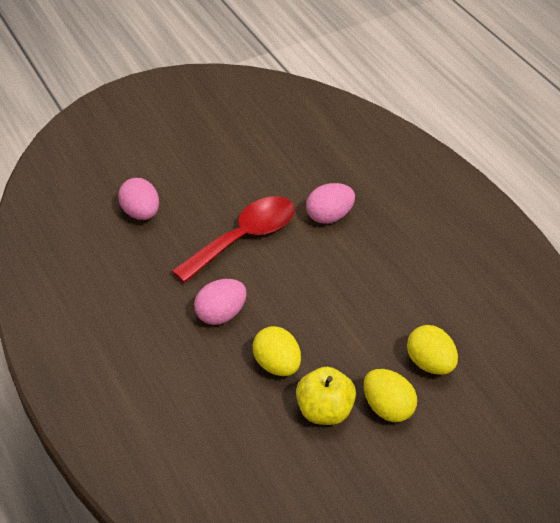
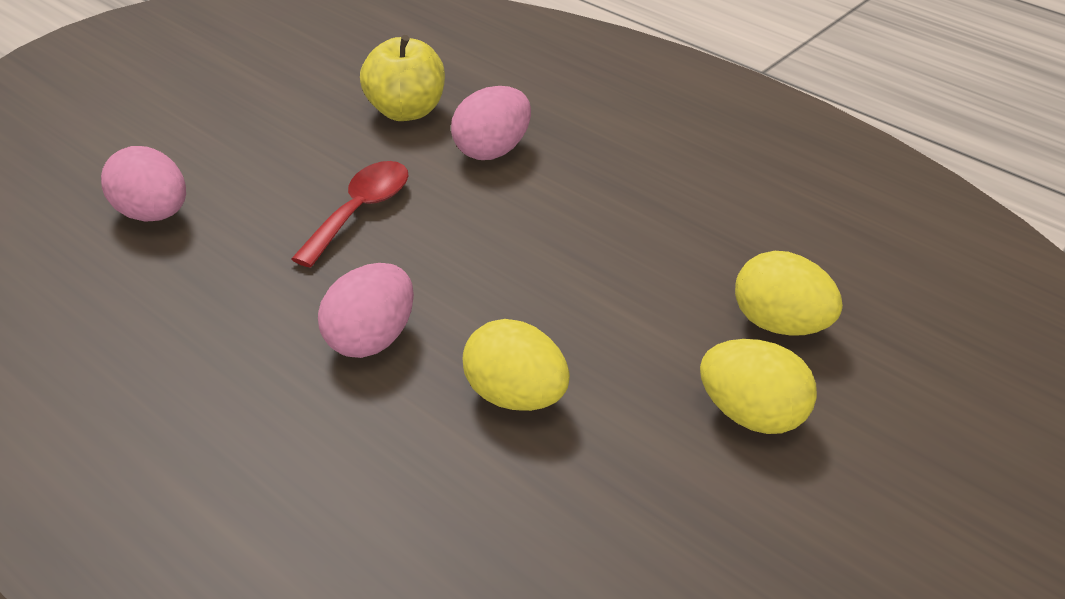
camera: 20 degrees left, 5 degrees down
red spoon [172,196,295,283] -> red spoon [291,161,408,268], size x0.63
yellow apple [296,367,356,425] -> yellow apple moved to [360,35,445,121]

